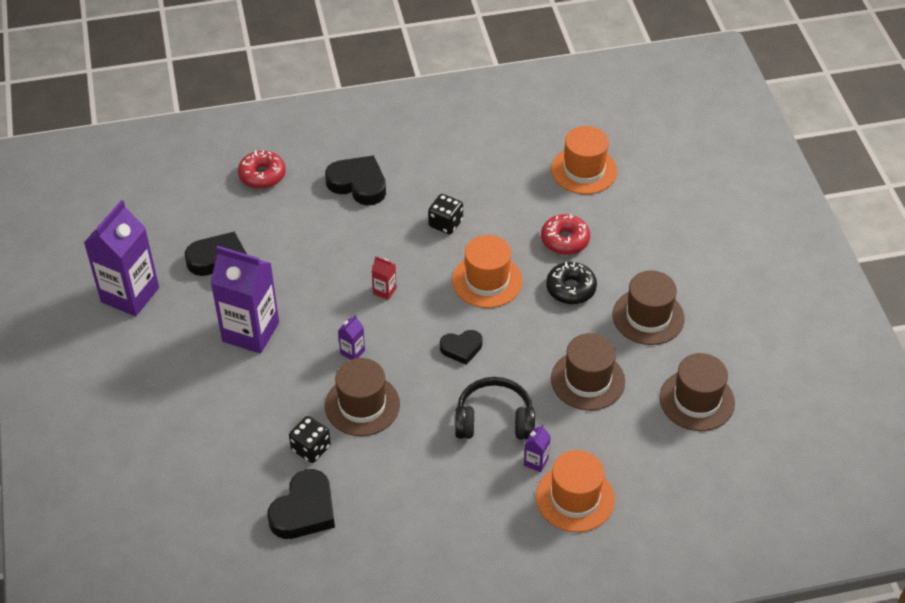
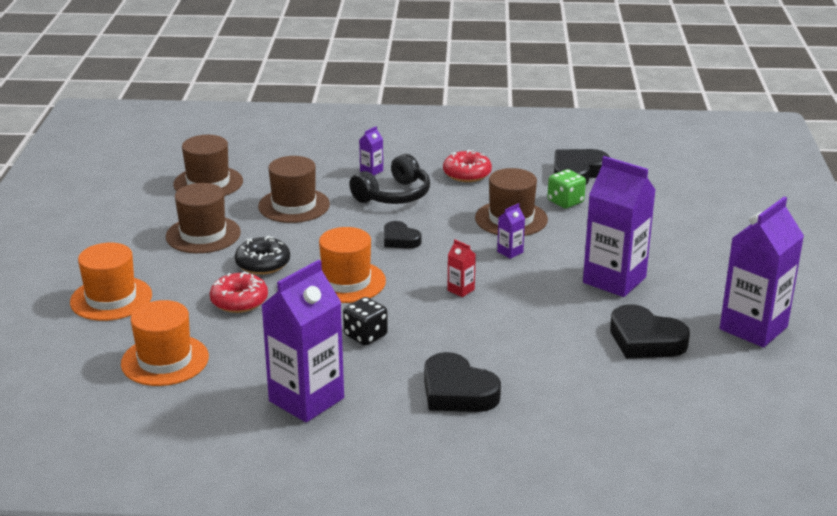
camera: 165 degrees left, 20 degrees down
red donut [238,150,286,189] -> red donut moved to [443,150,492,182]
black dice [289,416,331,463] -> green dice [548,169,586,209]
black heart [440,330,482,365] -> black heart turned 135 degrees counterclockwise [384,221,421,249]
black headphones [455,377,535,440] -> black headphones turned 60 degrees counterclockwise [349,154,430,204]
orange hat [536,450,615,532] -> orange hat moved to [70,243,152,321]
none -> purple carton [261,260,344,422]

